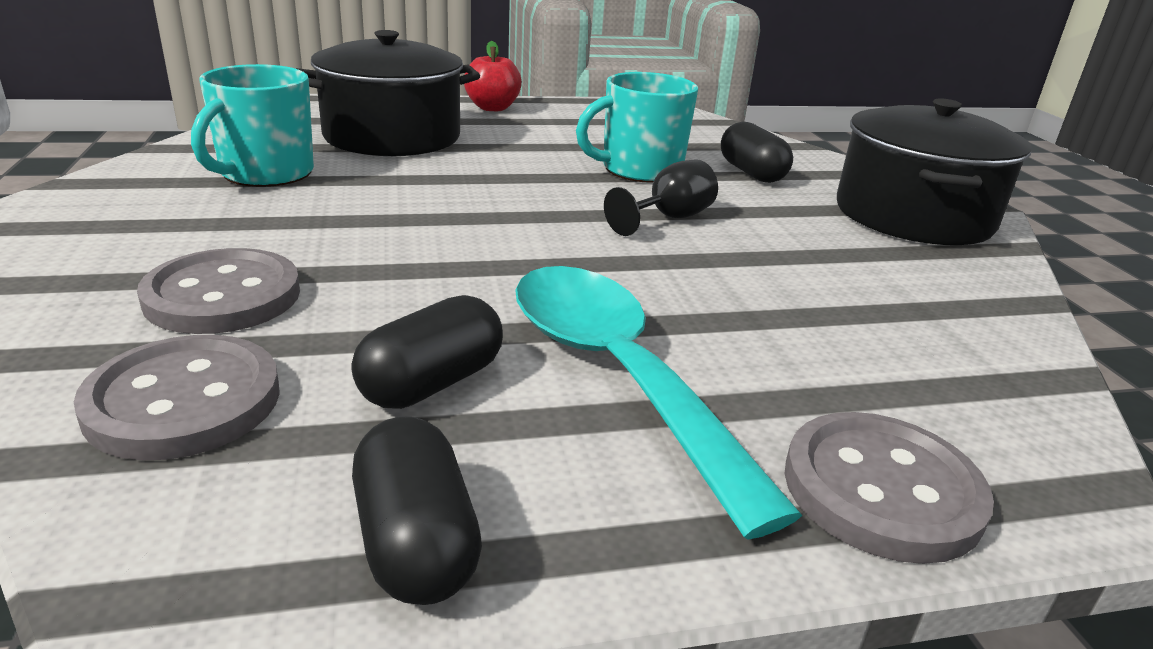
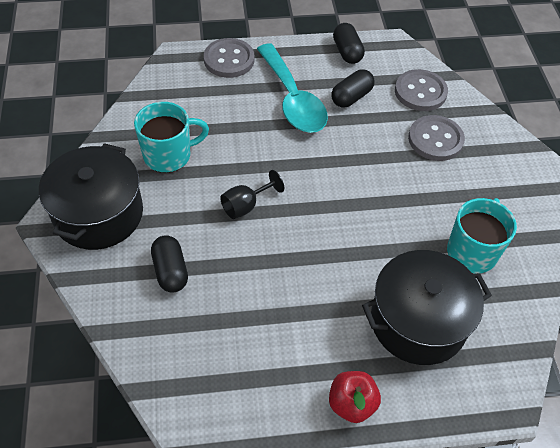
camera: 175 degrees left, 25 degrees up
turquoise mug [576,72,698,183] -> turquoise mug moved to [134,102,209,173]

